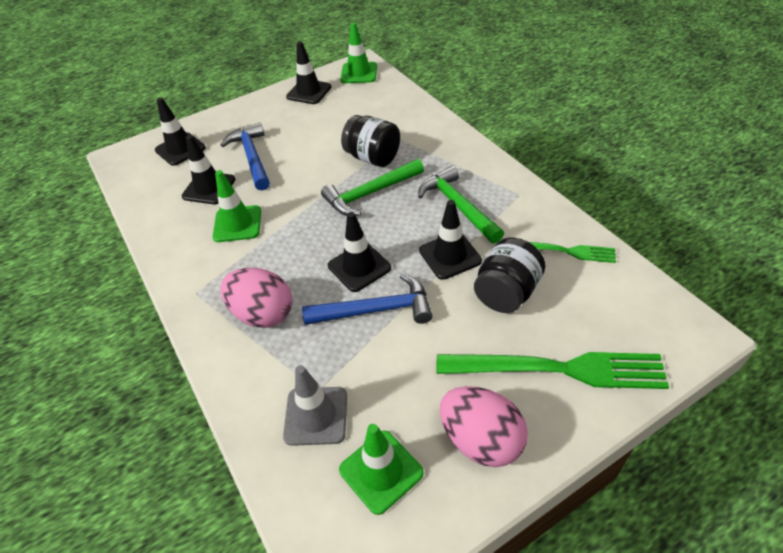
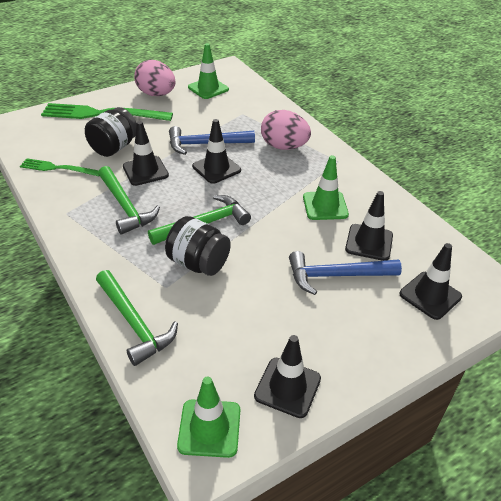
camera: 175 degrees right, 5 degrees down
blue hammer [221,122,270,191] -> blue hammer turned 105 degrees clockwise [289,251,402,295]
grey traffic cone [283,365,347,446] -> none
none -> green hammer [96,270,178,366]

